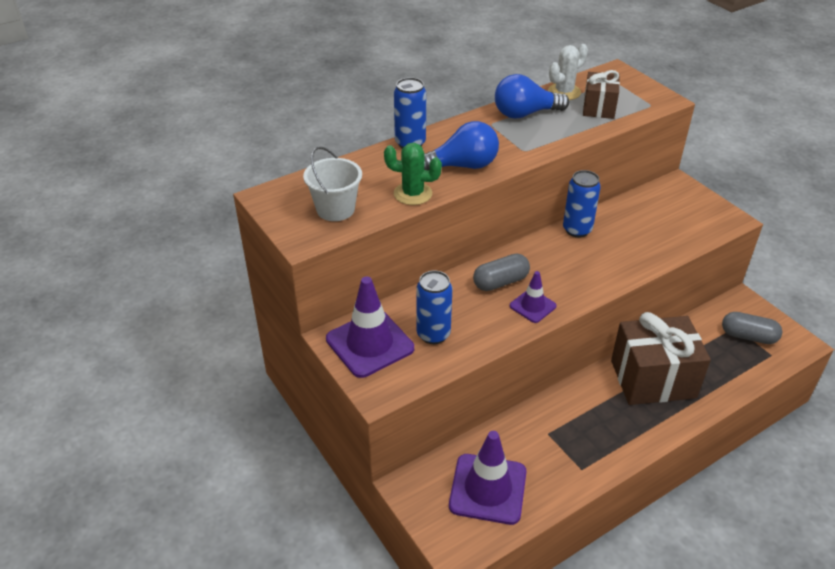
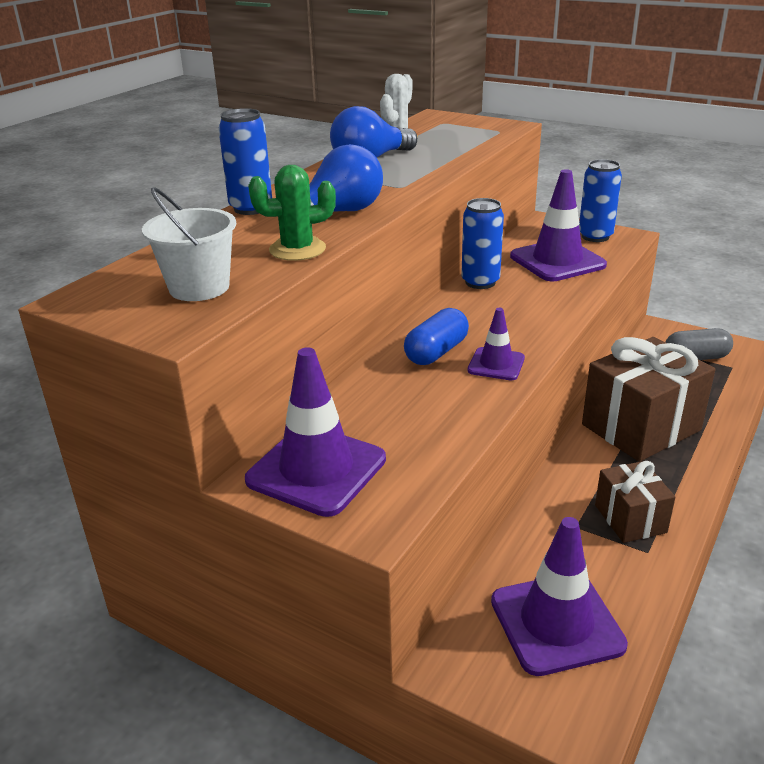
camera: 25 degrees left, 10 degrees down
blue can [416,270,452,344] -> blue can moved to [579,159,622,242]
grey capsule [473,253,530,291] -> blue capsule [404,308,469,365]
brown gift [583,70,620,119] -> brown gift moved to [595,461,675,543]
none -> purple traffic cone [510,169,607,282]

